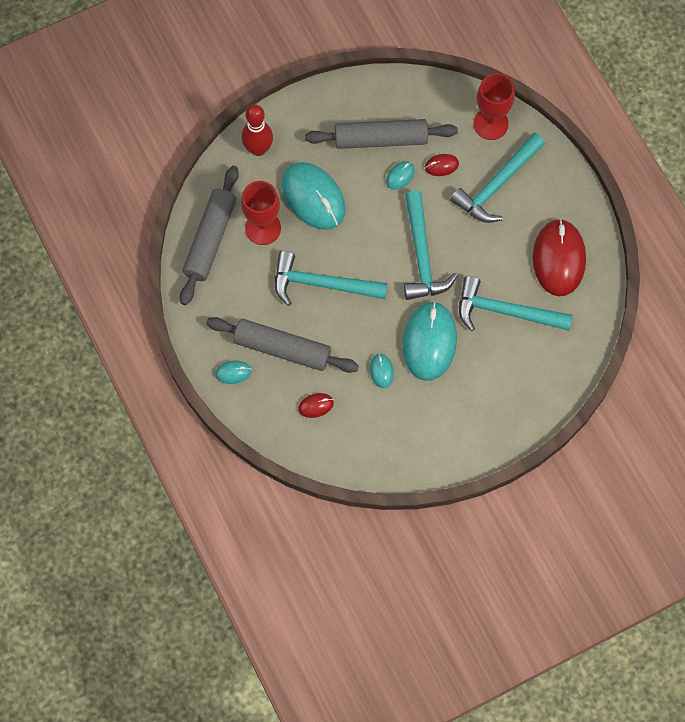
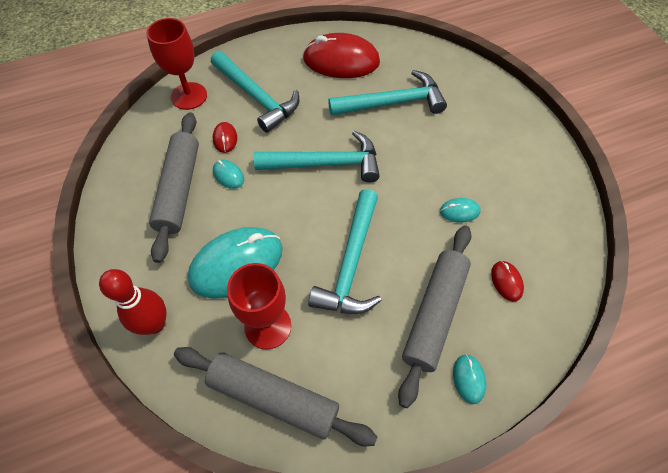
camera: 85 degrees left, 10 degrees down
turquoise mouse [402,301,457,381] -> none
turquoise hammer [459,276,573,331] -> turquoise hammer turned 120 degrees counterclockwise [328,70,447,115]

